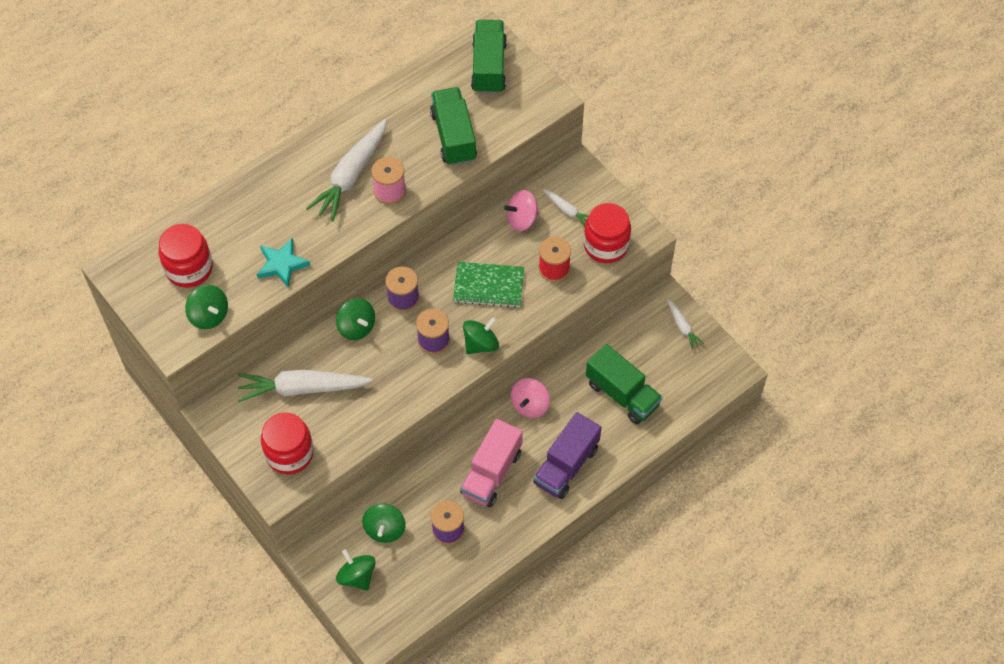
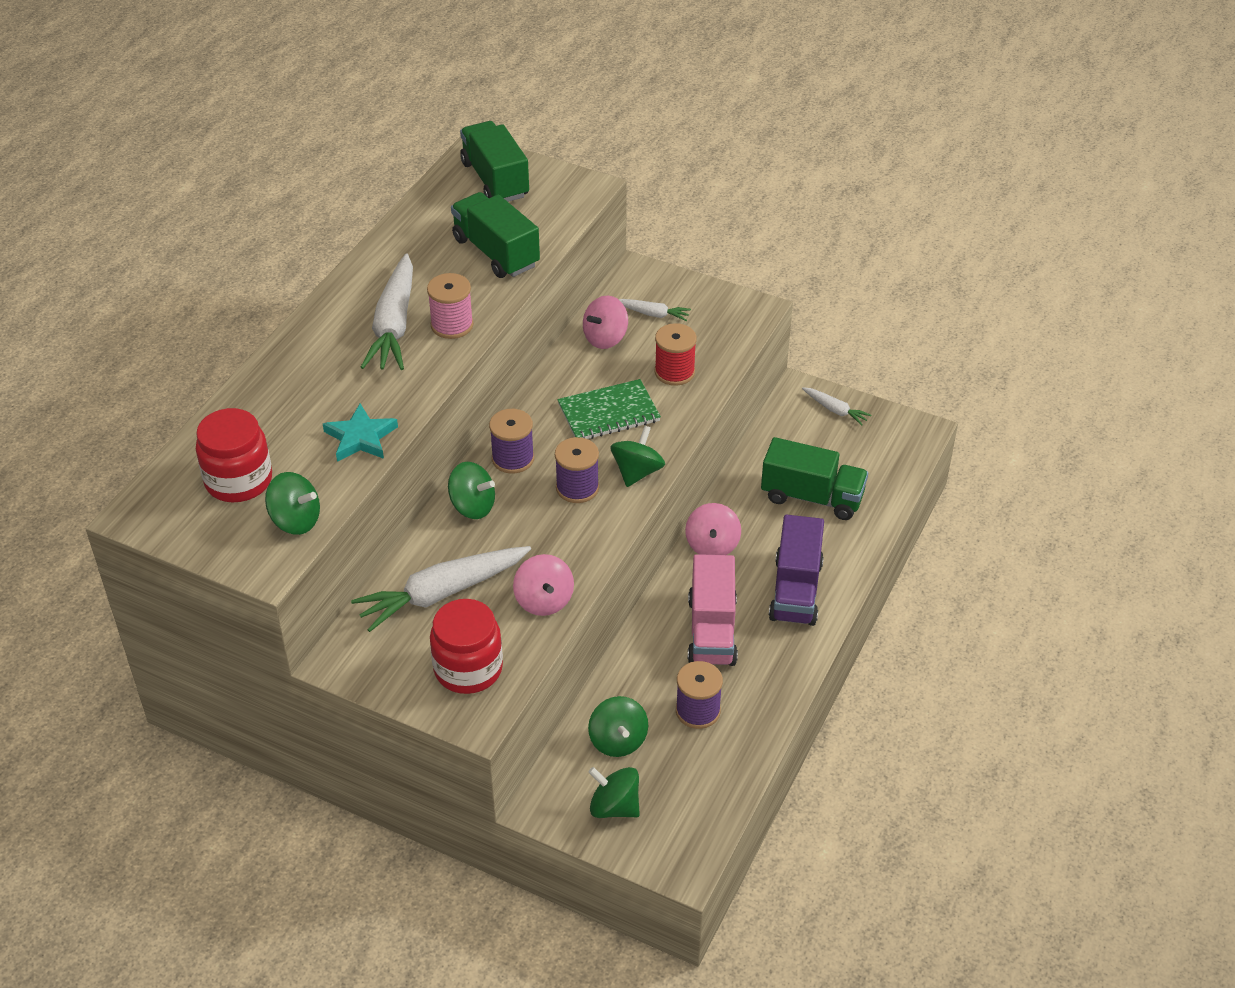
camera: 25 degrees left, 15 degrees down
red jar [584,203,631,263] -> none
none -> pink spinning top [513,554,574,616]

